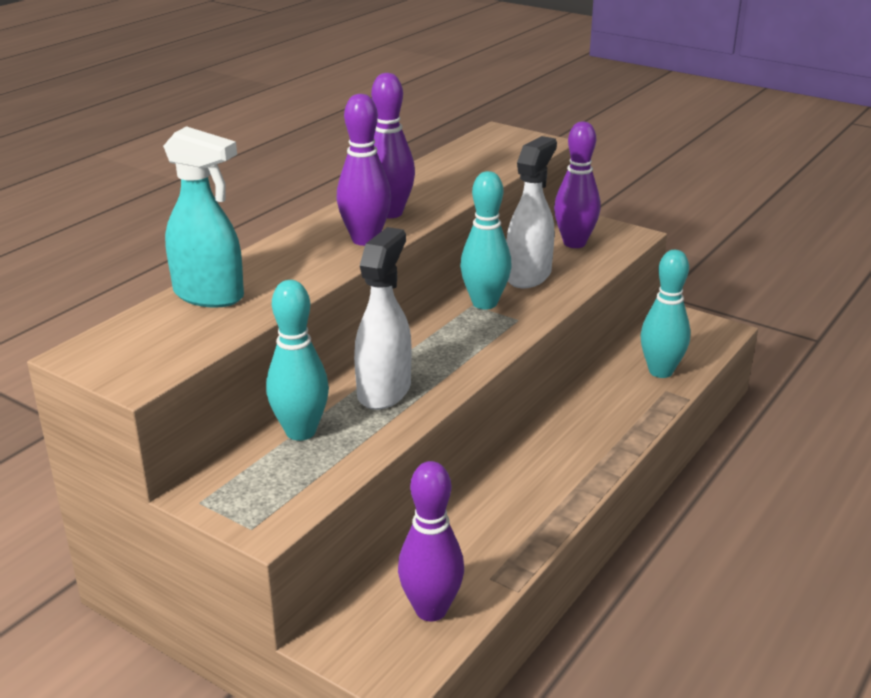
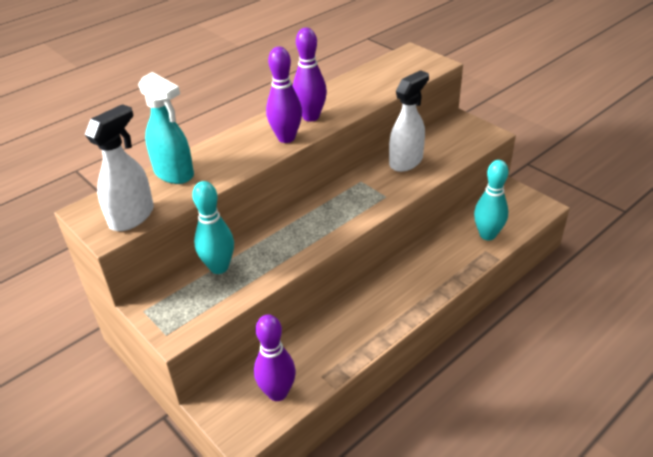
camera: 15 degrees right, 10 degrees up
white spray bottle [354,227,411,410] -> white spray bottle moved to [85,104,154,231]
turquoise bowling pin [460,171,512,309] -> none
purple bowling pin [554,121,600,248] -> none

